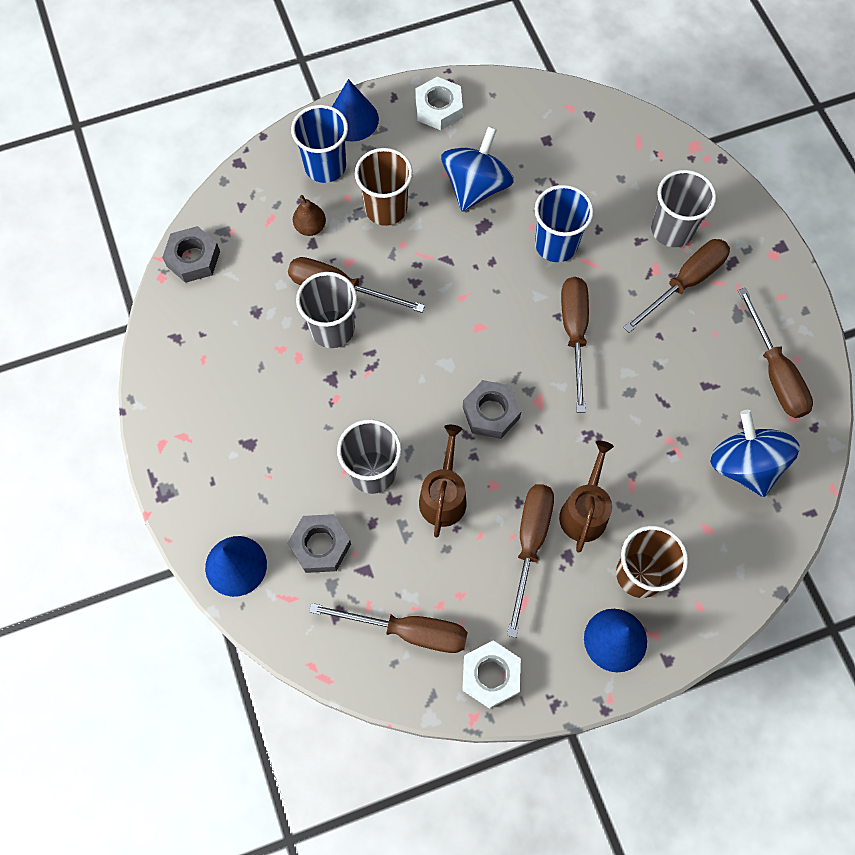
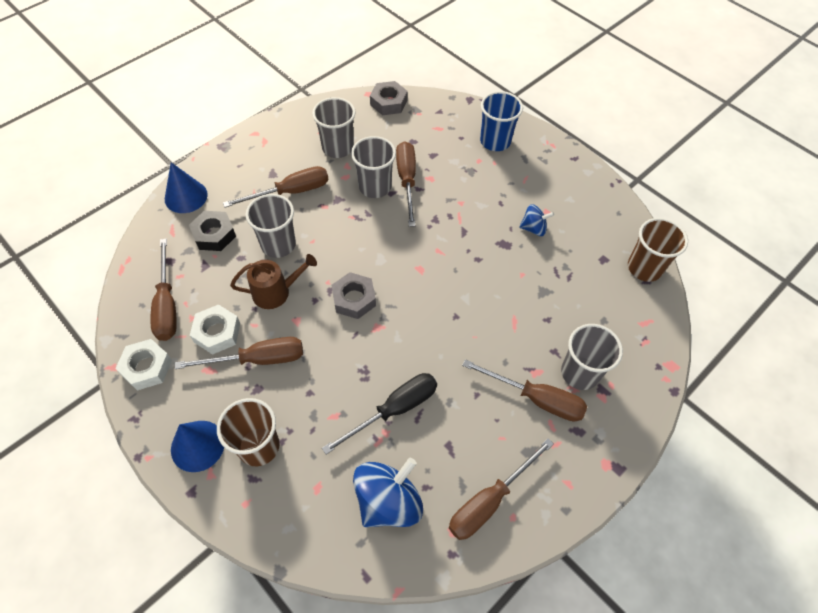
camera: 65 degrees right, 10 degrees down
grey nut [288,514,351,573] -> black nut [189,211,236,251]
brown pear [293,195,326,236] -> none
blue cone [332,79,379,142] -> none
brown cup [355,148,413,226] -> brown cup moved to [628,218,688,282]
white nut [415,77,463,130] -> white nut moved to [190,305,240,355]
blue spinning top [441,126,514,211] -> blue spinning top [519,204,554,236], size x0.55
blue cup [535,185,594,262] -> none
brown watering can [559,441,614,552] -> none
brown screwdriver [561,277,589,412] -> brown screwdriver moved to [223,166,329,208]
none -> grey cup [312,97,356,158]
none -> black screwdriver [322,373,437,454]

